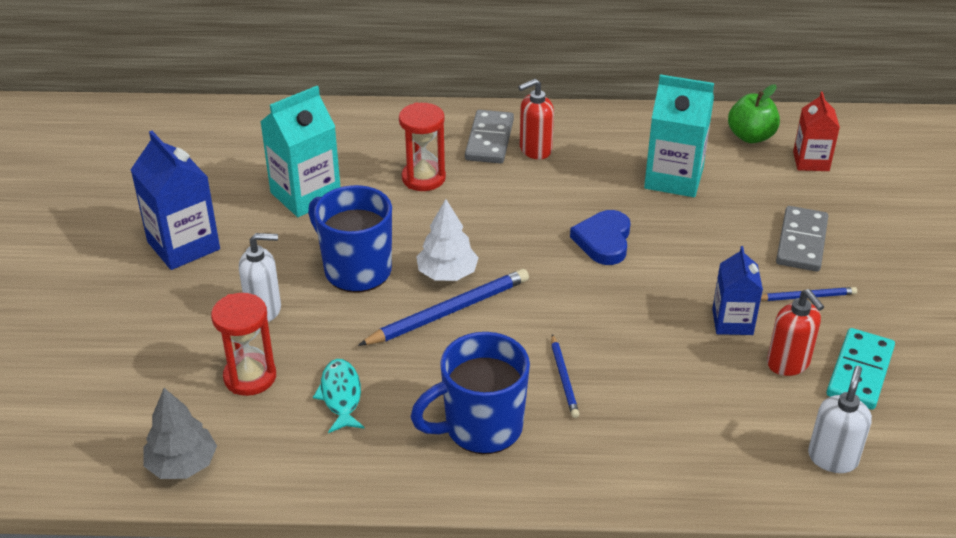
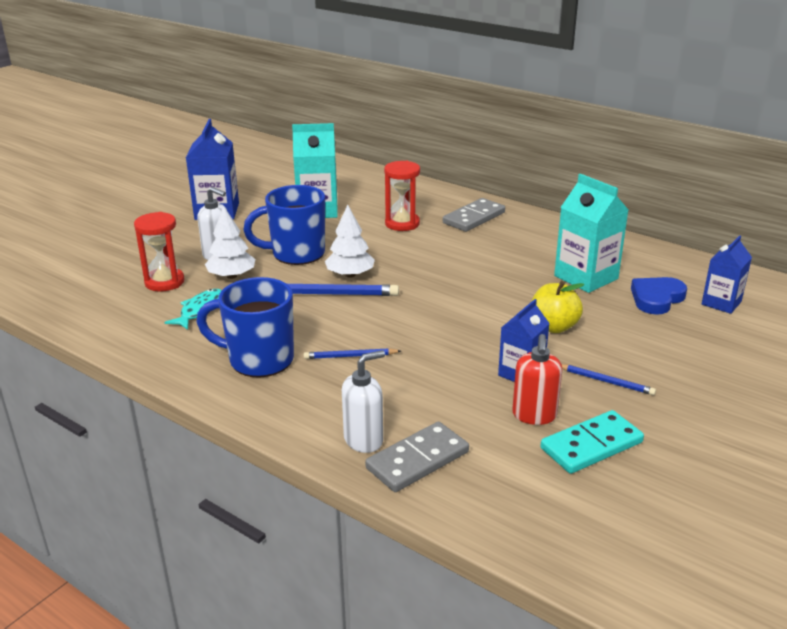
camera: 35 degrees right, 10 degrees down
grey tree [143,388,217,479] -> none
blue mug [308,185,392,293] -> blue mug turned 90 degrees counterclockwise [243,185,325,265]
red soap dispenser [518,79,554,159] -> none
blue pencil [551,334,579,418] -> blue pencil turned 60 degrees clockwise [304,348,401,359]
blue heart [570,210,631,265] -> blue heart moved to [631,277,687,315]
green apple [728,84,780,143] -> none
grey domino [776,206,828,272] -> grey domino moved to [365,422,469,492]
red carton [793,92,840,171] -> blue carton [702,235,752,314]
white soap dispenser [808,366,872,473] -> white soap dispenser moved to [342,350,385,453]
none -> white tree [205,206,255,279]
none -> yellow apple [531,281,584,333]

